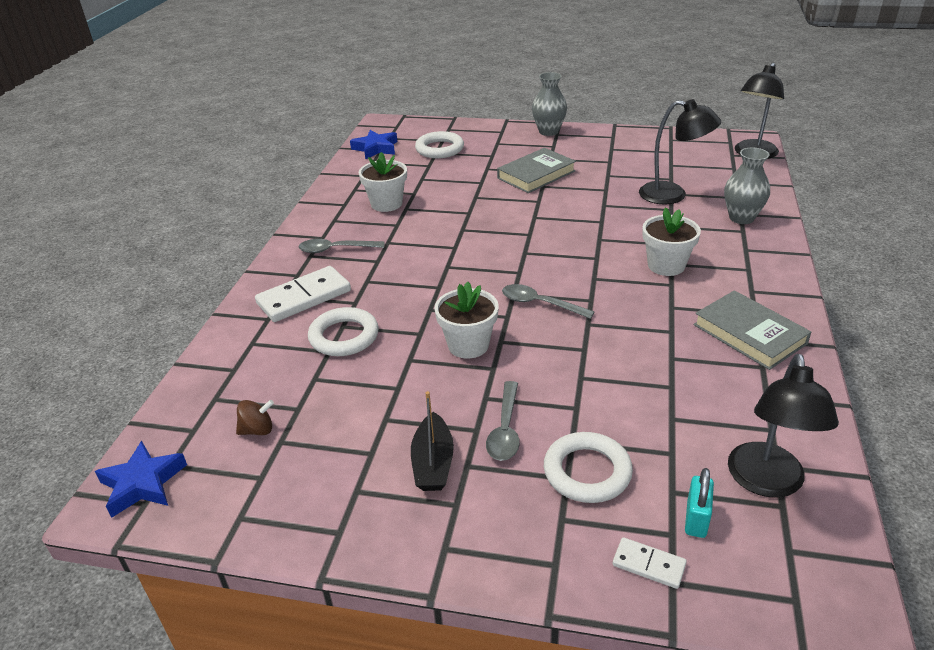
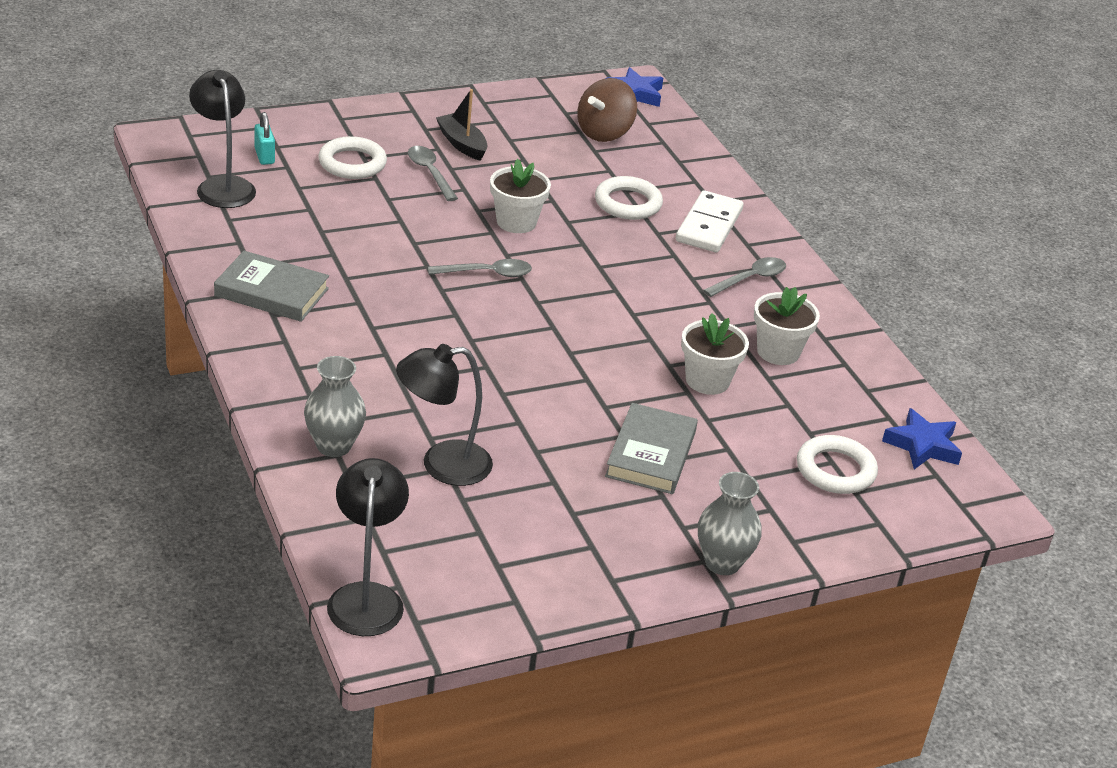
camera: 140 degrees right, 0 degrees up
brown spinning top [236,400,274,435] -> brown spinning top [577,78,637,142], size x1.90
white domino [613,537,687,589] -> none
white flower pot [642,207,701,276] -> white flower pot moved to [681,313,749,395]

